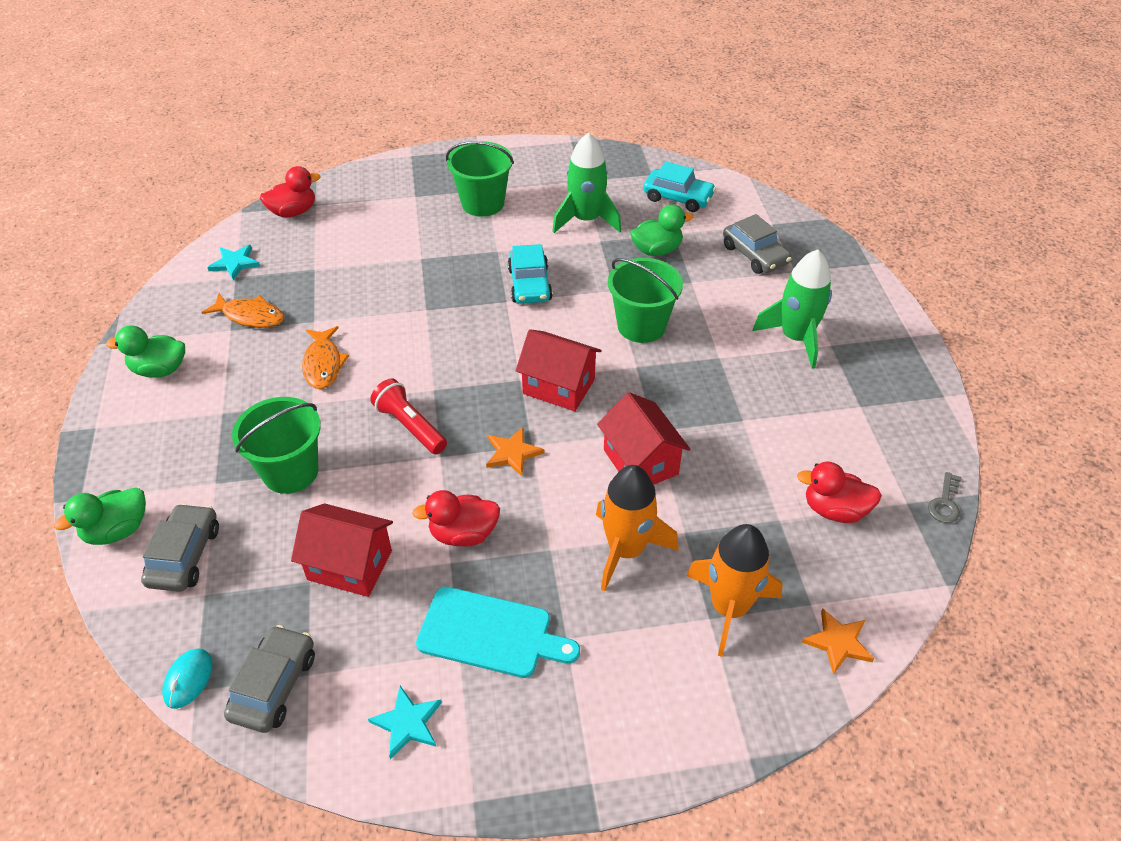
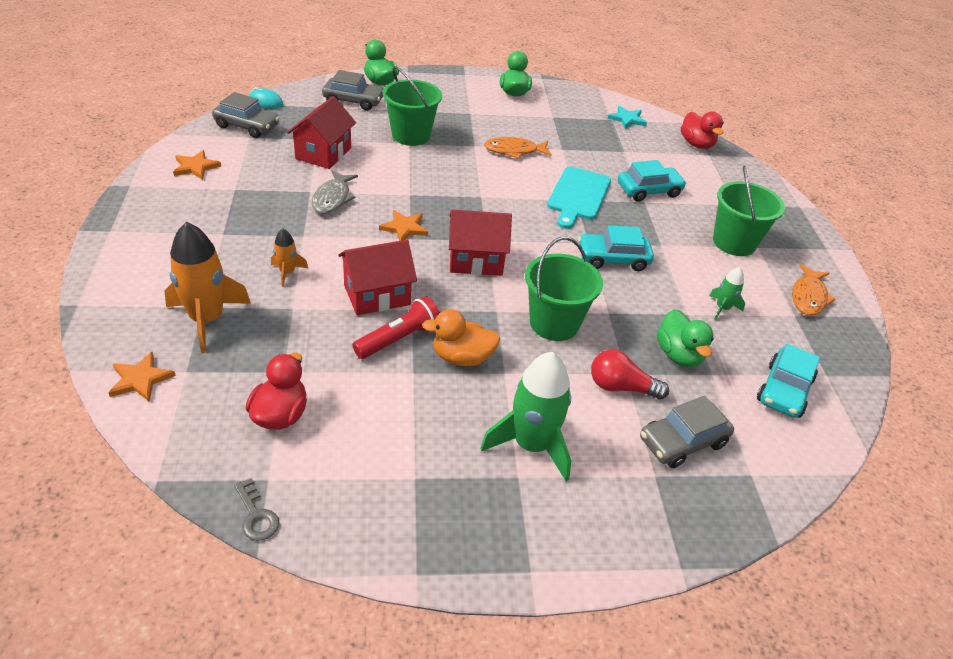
camera: 90 degrees right, 5 degrees down
orange fish [201,293,284,328] -> orange fish moved to [792,264,836,316]
turquoise star [368,686,442,759] -> orange star [173,150,221,180]
red flashlight [370,378,447,454] -> red flashlight moved to [352,296,439,359]
red duck [412,490,500,547] -> grey fish [312,170,358,214]
turquoise cutting board [416,586,580,678] -> turquoise cutting board moved to [547,166,611,229]
red house [516,329,601,411] -> red house turned 60 degrees clockwise [449,210,512,276]
green rocket [552,133,621,233] -> green rocket [709,267,745,320], size x0.49
orange rocket [596,465,679,591] -> orange rocket [271,229,309,287], size x0.49
grey key [928,472,961,523] -> grey key turned 150 degrees counterclockwise [234,478,279,541]
none -> orange duck [422,309,500,366]
none -> red light bulb [591,349,669,400]
none -> turquoise car [618,160,686,202]

